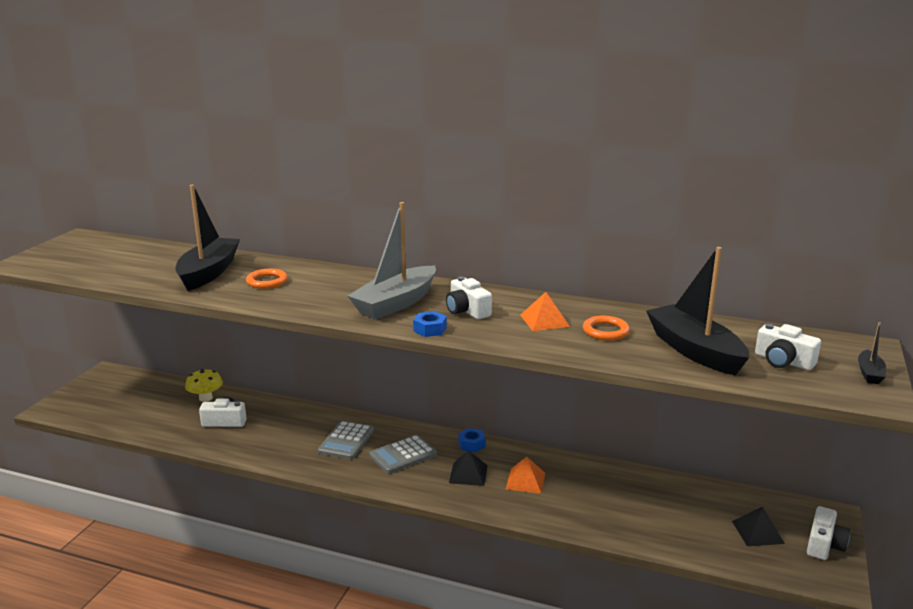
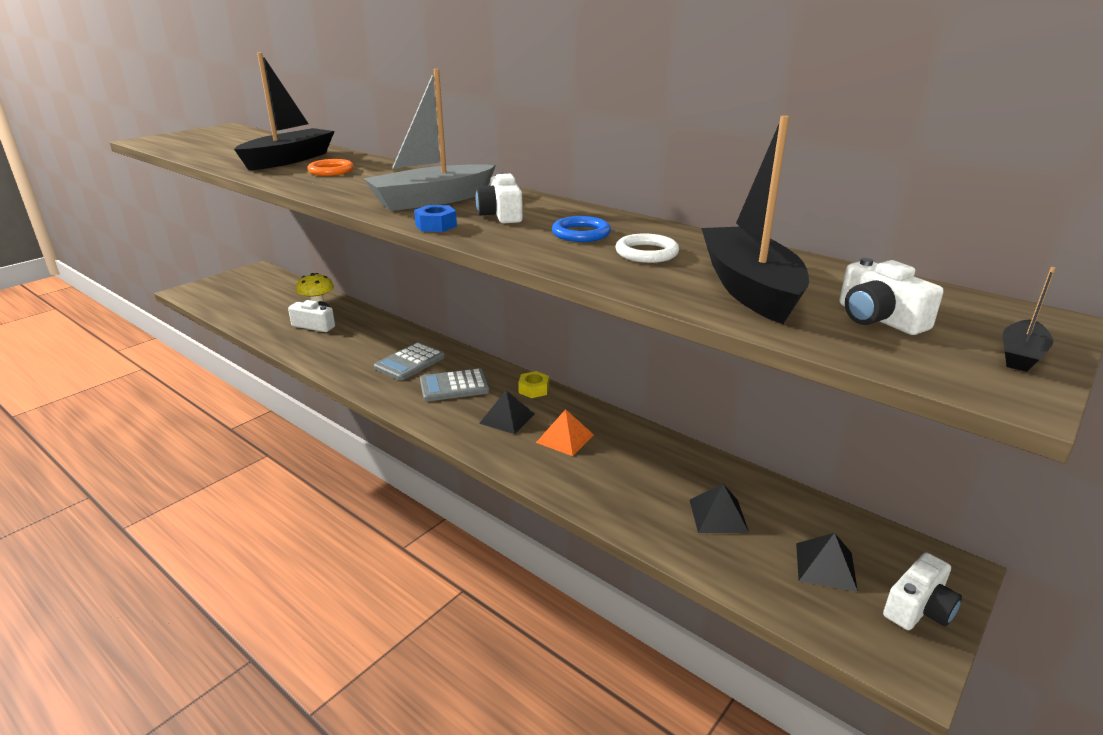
camera: 20 degrees right, 5 degrees up
blue nut [458,428,486,453] -> yellow nut [518,371,549,398]
orange pyramid [520,292,570,331] -> blue ring [552,216,611,242]
orange ring [583,316,630,341] -> white ring [615,233,679,263]
none -> black pyramid [690,484,749,533]

